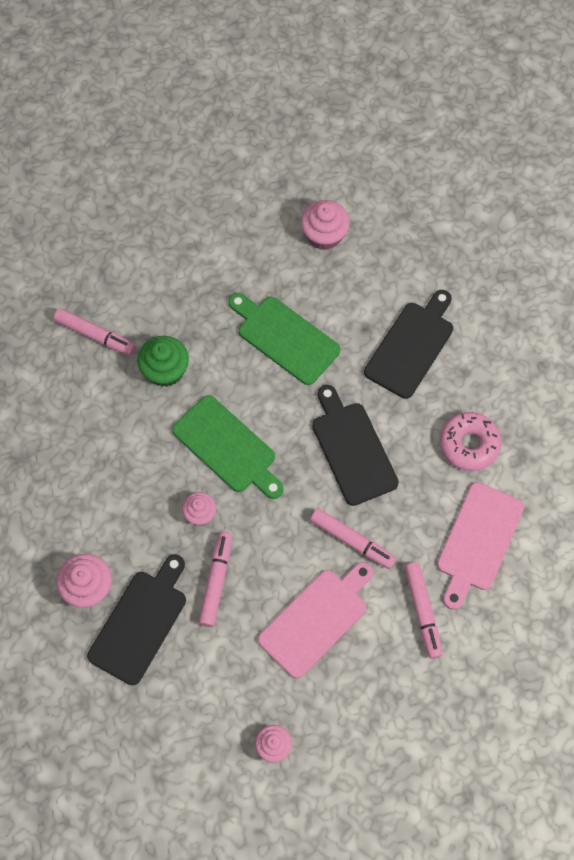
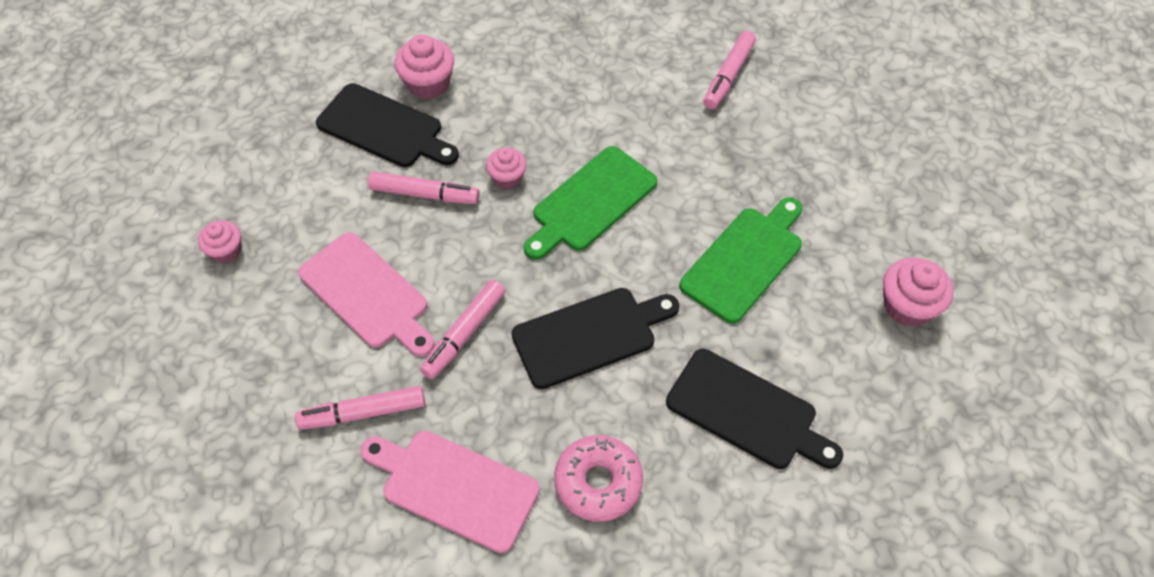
camera: 90 degrees right, 10 degrees down
green cupcake [137,336,189,387] -> none

